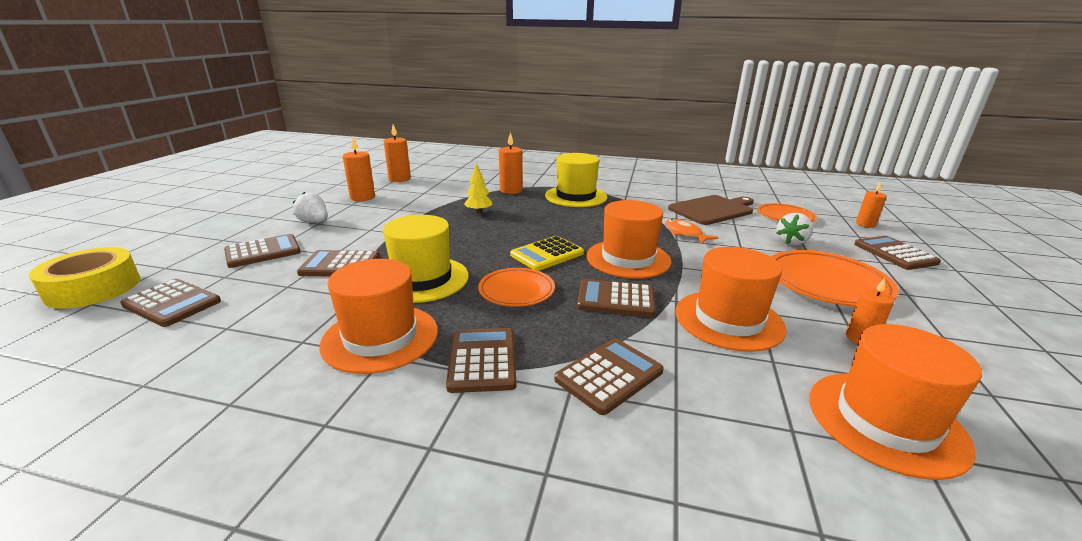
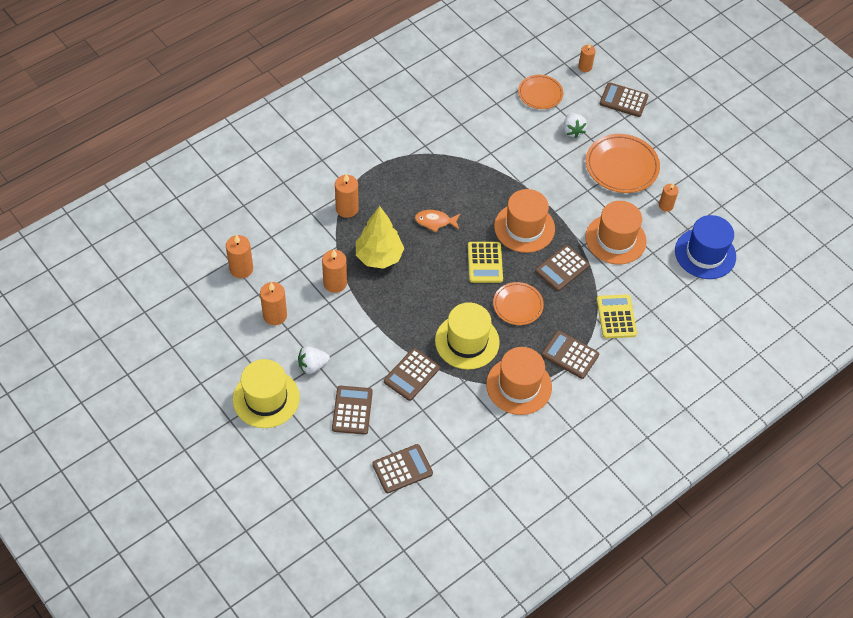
camera: 55 degrees left, 30 degrees up
yellow tape [29,247,140,309] -> none
yellow tree [464,163,492,213] -> yellow tree [356,206,404,269], size x1.89
yellow hat [545,153,607,207] -> yellow hat moved to [233,359,300,428]
brown calculator [554,338,664,415] -> yellow calculator [597,295,637,338]
orange fish [665,219,718,244] -> orange fish moved to [415,210,460,232]
brown cutting board [668,195,754,225] -> none
orange hat [809,324,982,480] -> blue hat [675,215,736,279]
none -> orange candle [322,250,347,293]

